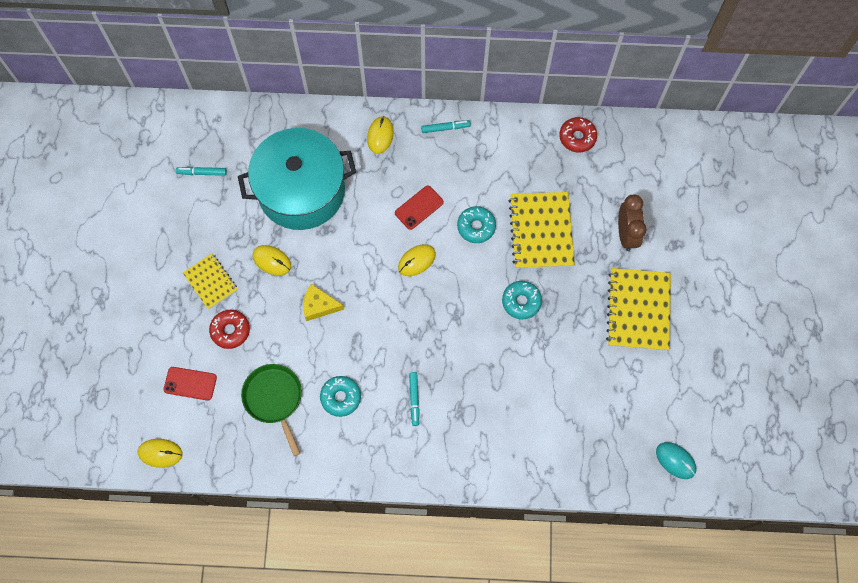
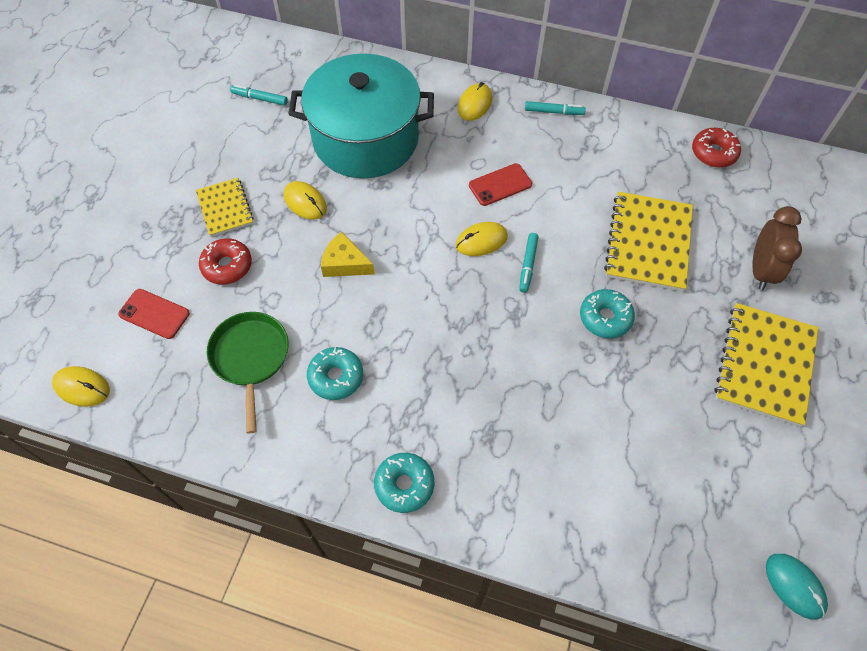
camera: 15 degrees right, 10 degrees down
turquoise marker [409,372,420,426] -> turquoise marker moved to [519,233,538,293]
turquoise donut [457,206,496,243] -> turquoise donut moved to [374,453,434,513]

